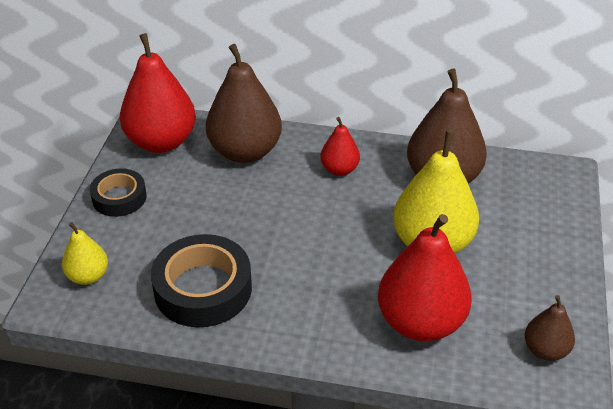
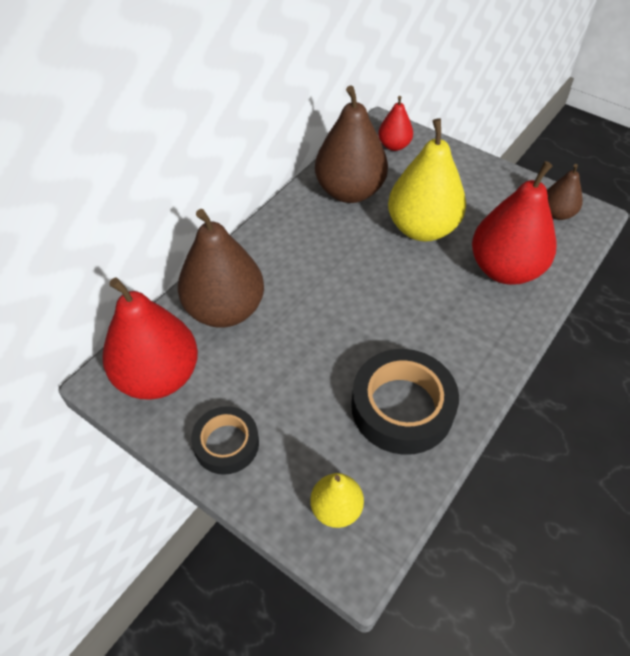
camera: 65 degrees left, 10 degrees up
red pear [320,117,360,176] -> red pear moved to [378,96,413,151]

